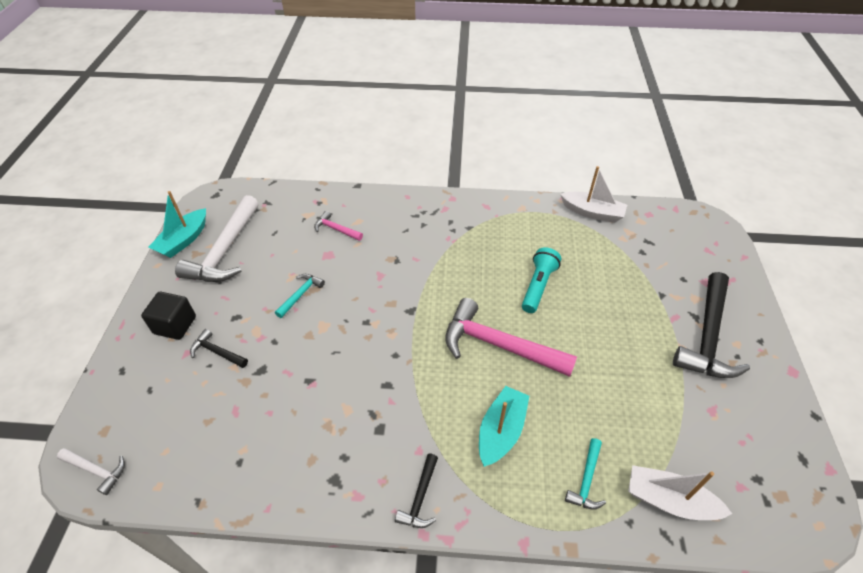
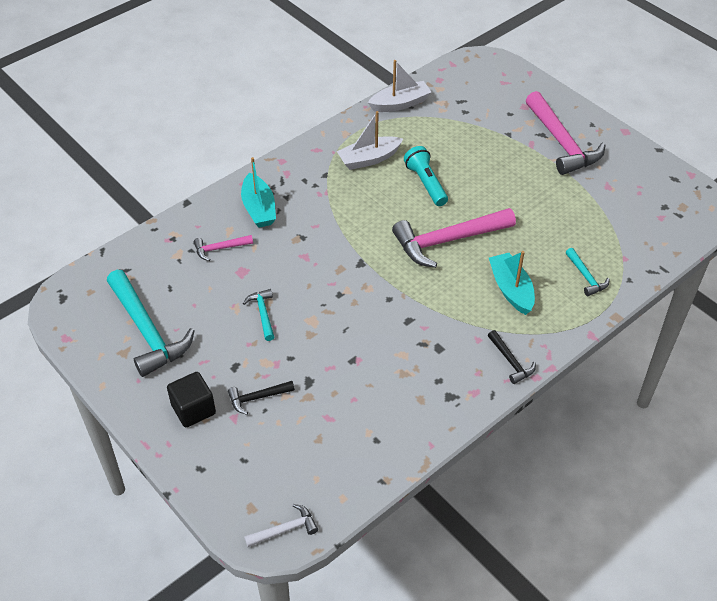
camera: 45 degrees left, 0 degrees up
turquoise boat [149,191,206,258] -> turquoise boat moved to [241,157,276,228]
white hammer [175,195,259,282] -> turquoise hammer [107,270,195,377]
white boat [628,465,732,520] -> white boat moved to [337,111,403,170]
black hammer [673,272,750,378] -> pink hammer [526,91,605,175]

